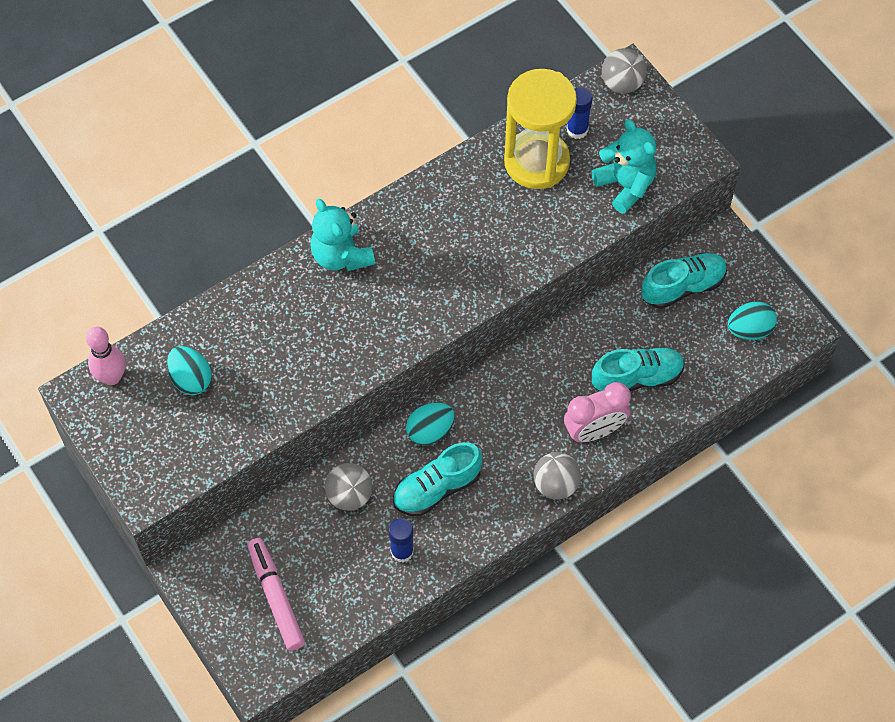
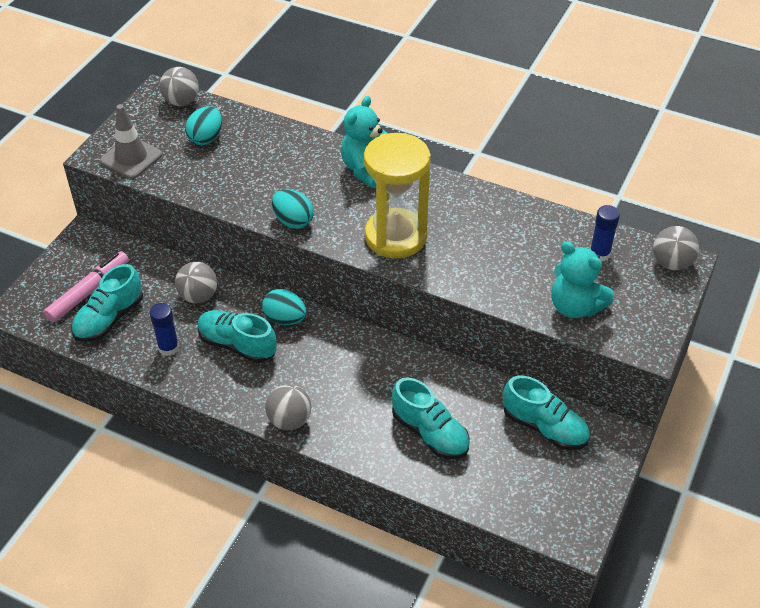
camera: 60 degrees right, 15 degrees down
pink bowling pin [86,327,125,385] -> grey ball [160,67,199,106]
yellow hourglass [504,69,577,189] -> yellow hourglass moved to [364,133,431,259]
pink clock [564,382,631,442] -> none
turquoise teddy bear [591,119,657,214] -> turquoise teddy bear turned 105 degrees clockwise [551,241,614,318]
turquoise egg [727,302,777,340] -> turquoise egg moved to [272,189,314,229]
none -> turquoise shoe [71,264,143,342]
none -> grey traffic cone [100,104,162,179]

